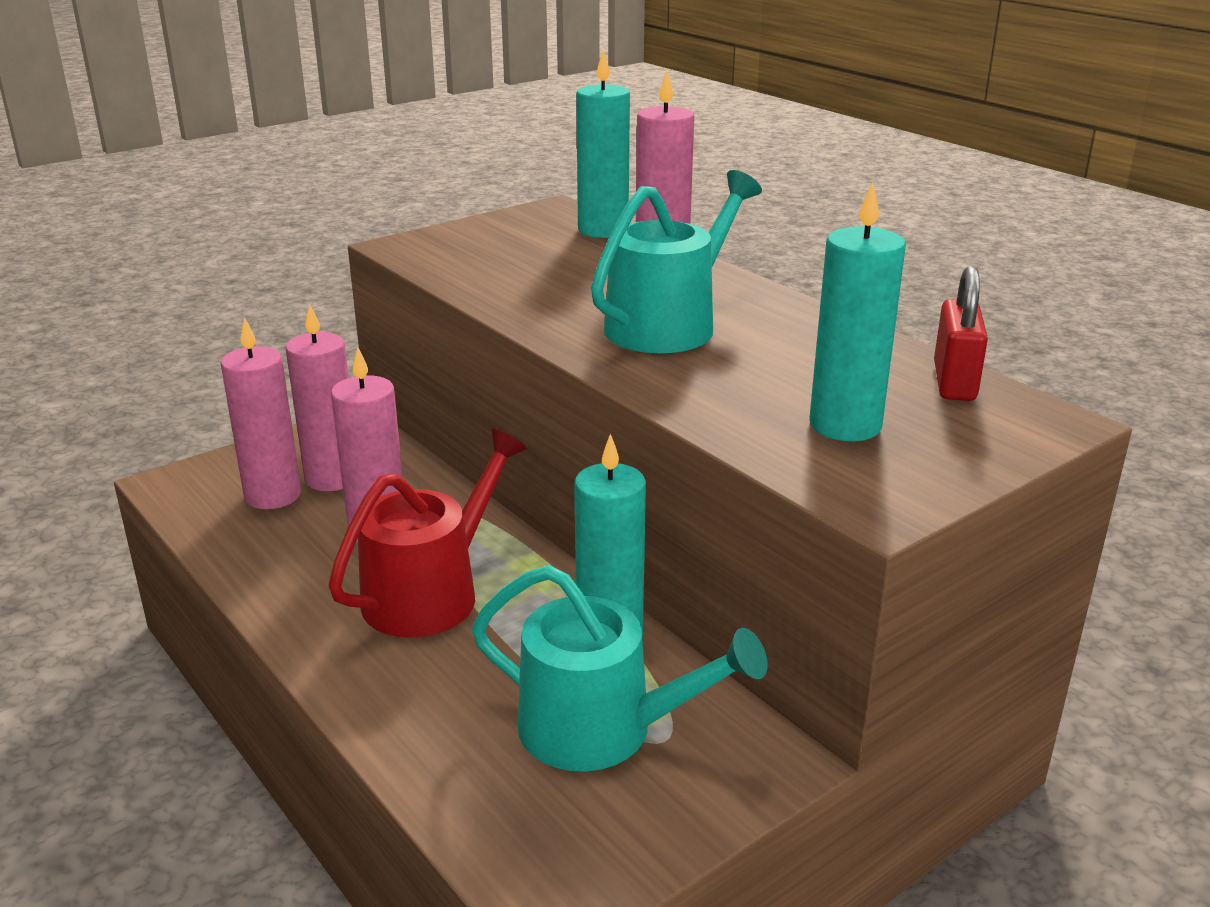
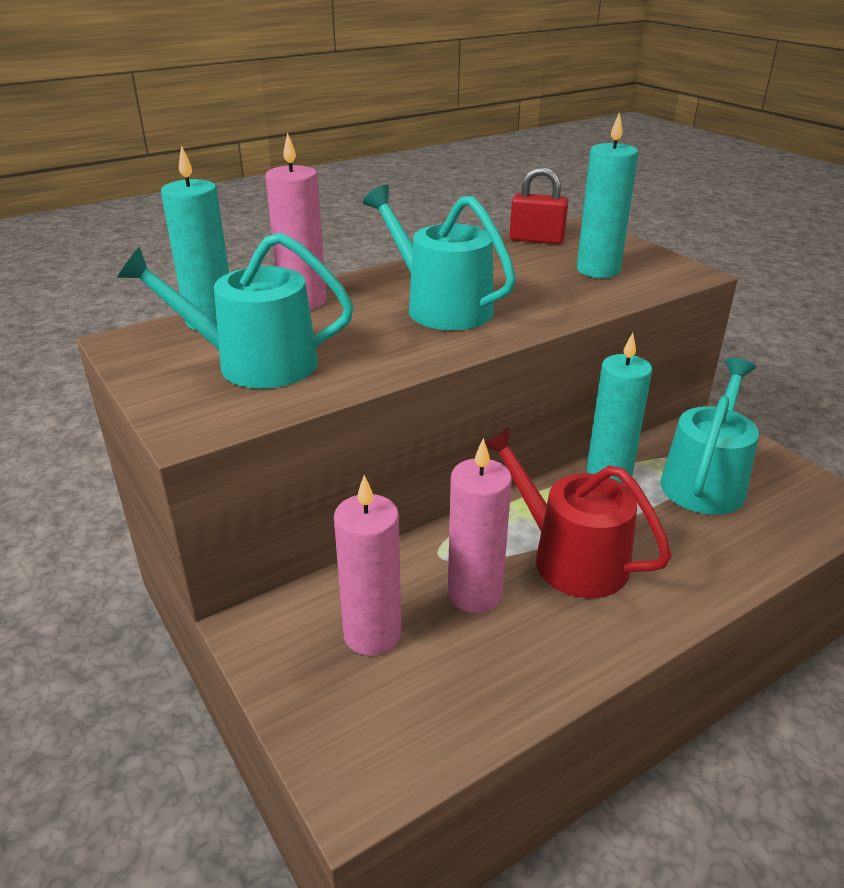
camera: 85 degrees left, 5 degrees up
pink candle [221,317,301,509] -> none
none -> turquoise watering can [117,233,354,389]

